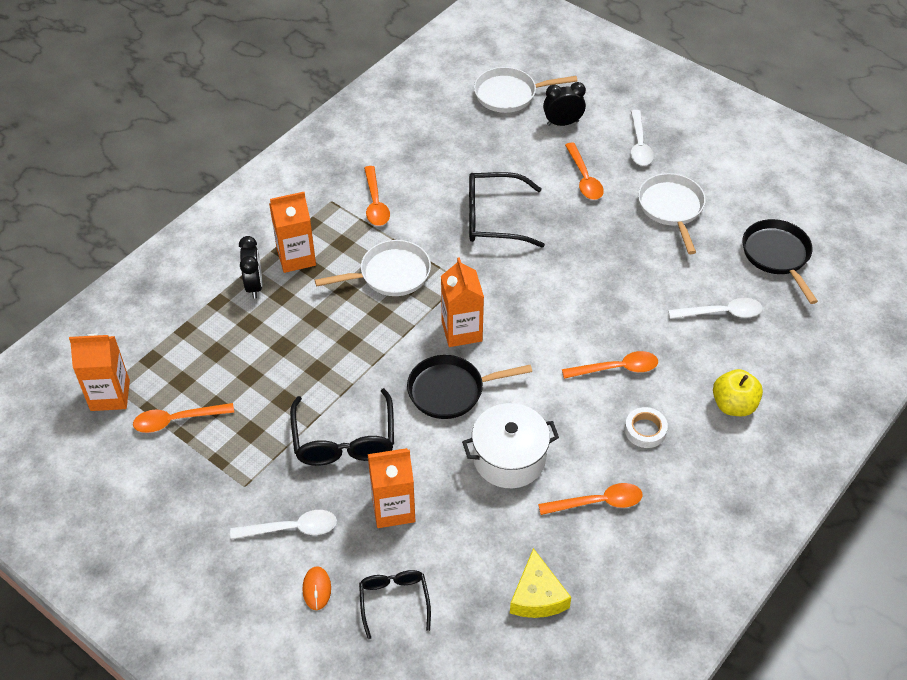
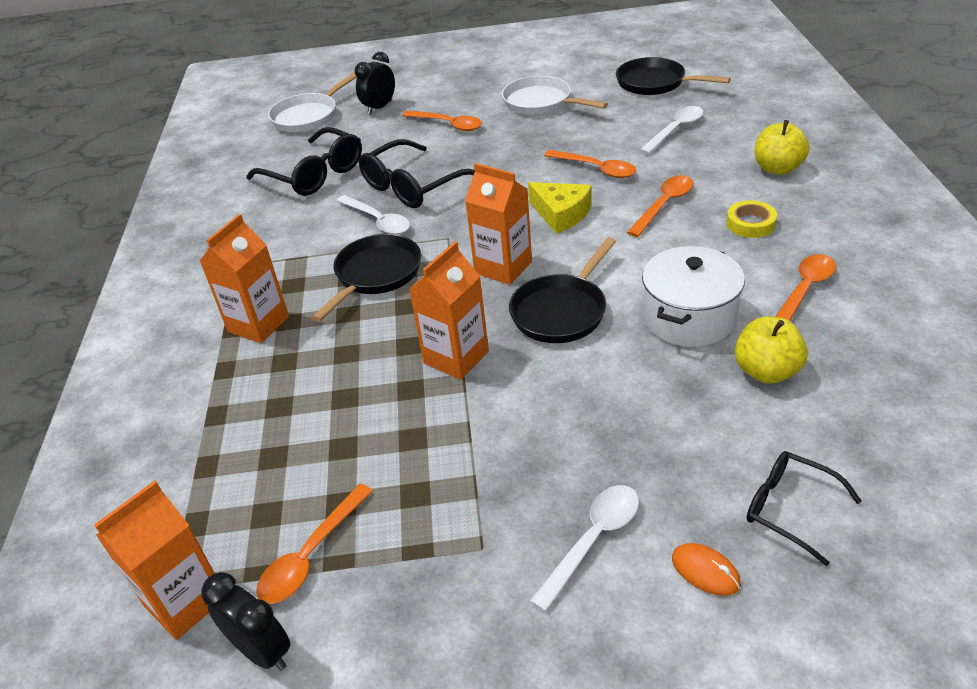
camera: 40 degrees left, 10 degrees down
black clock [239,236,262,299] -> black clock moved to [201,572,291,671]
black glasses [290,388,394,466] -> black glasses moved to [246,127,362,196]
white pan [315,240,431,296] -> black pan [311,234,421,322]
orange spoon [364,166,390,226] -> orange spoon moved to [544,150,636,178]
orange carton [368,448,415,528] -> orange carton moved to [409,241,489,380]
yellow cheese [510,548,571,618] -> yellow cheese moved to [528,182,592,234]
white tape [625,407,668,448] -> yellow tape [726,200,777,238]
white spoon [631,110,654,166] -> white spoon moved to [337,195,410,235]
none -> yellow apple [735,317,808,384]

